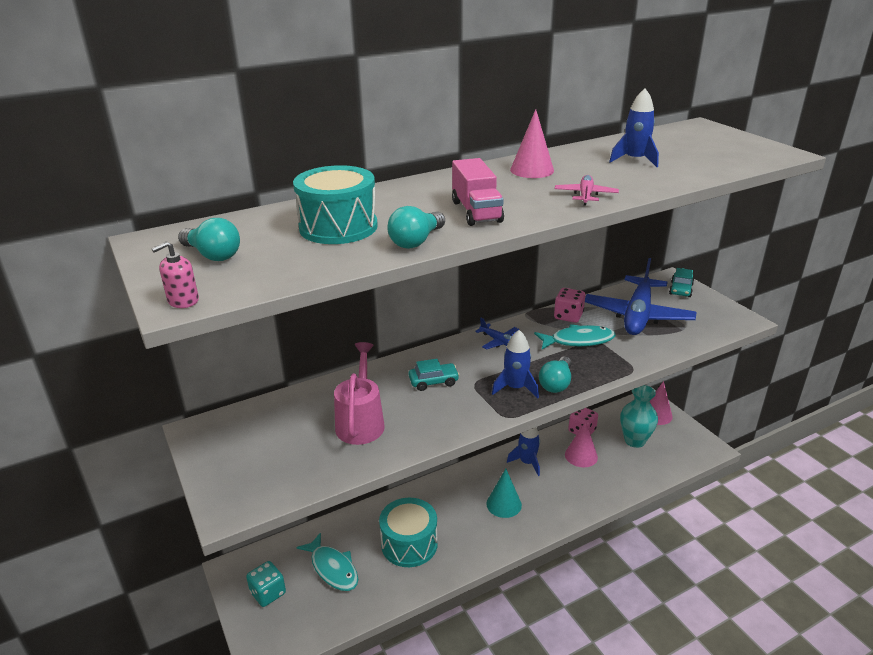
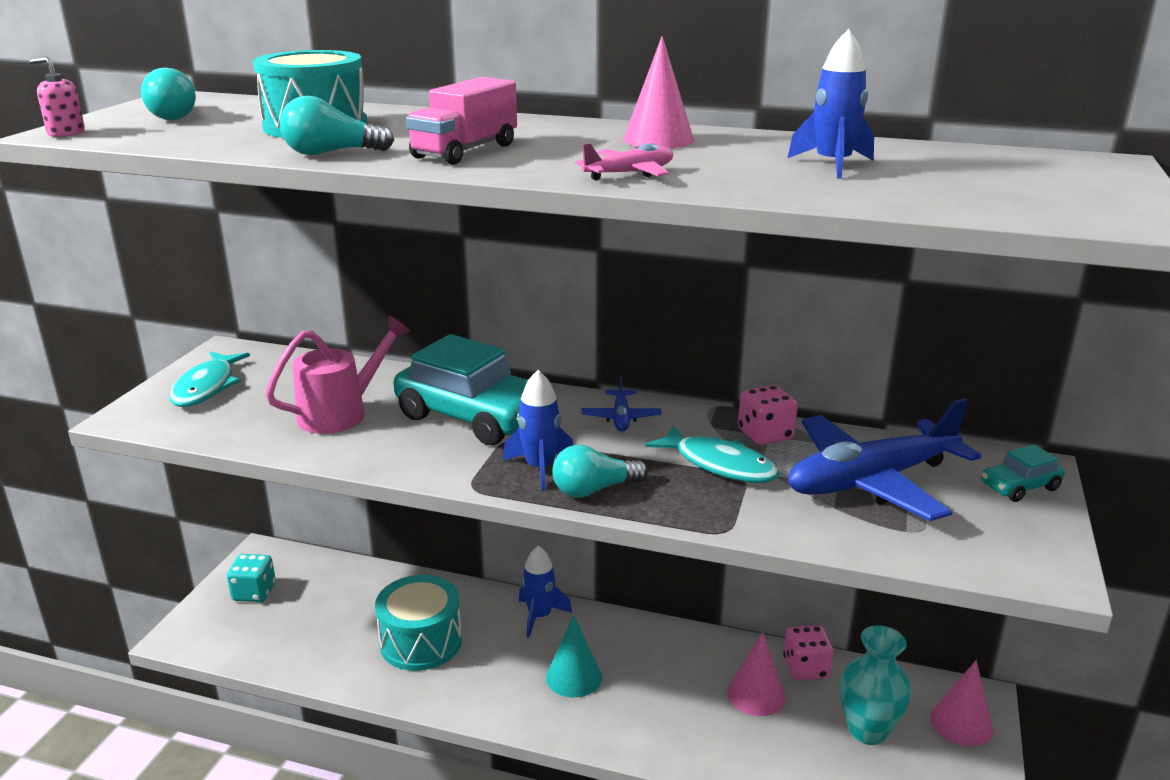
camera: 45 degrees right, 5 degrees down
turquoise fish [296,532,358,591] -> turquoise fish moved to [169,351,250,407]
turquoise car [409,359,460,391] -> turquoise car [393,334,528,445], size x2.18
blue rocket [507,427,540,476] -> blue rocket moved to [519,546,572,638]

